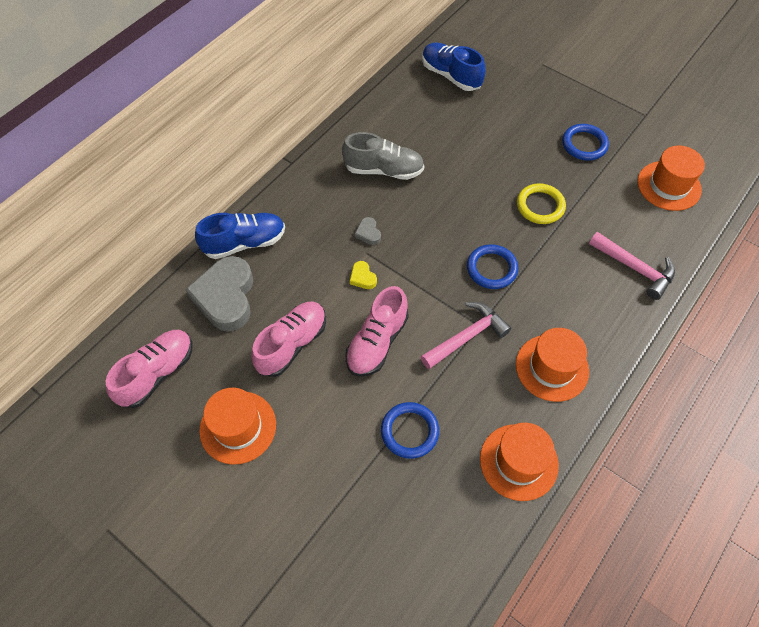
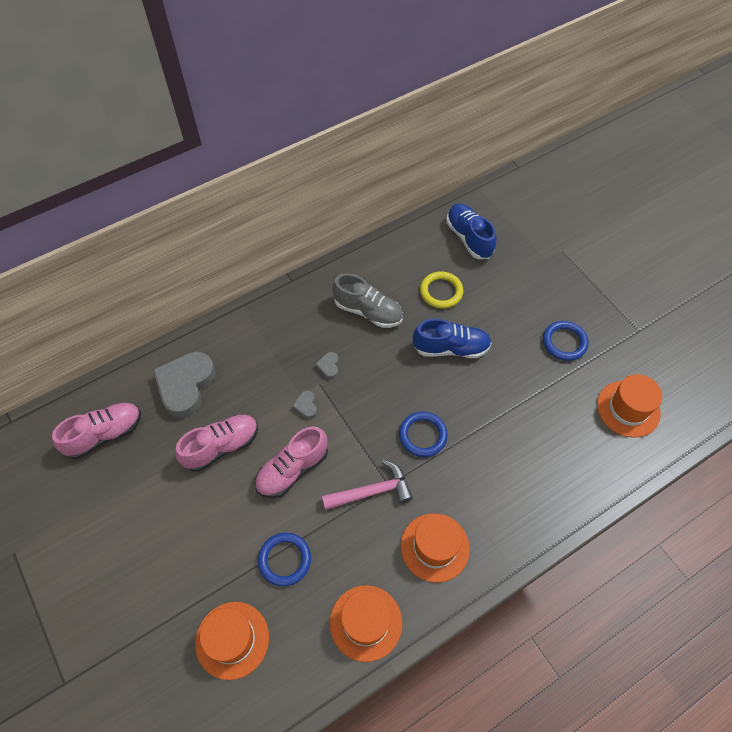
camera: 20 degrees right, 0 degrees up
blue shoe [195,213,285,259] -> blue shoe moved to [413,319,492,358]
orange hat [199,388,276,465] -> orange hat moved to [195,602,269,680]
yellow heart [350,261,377,289] -> grey heart [292,391,317,419]
yellow ring [517,183,566,224] -> yellow ring moved to [420,271,463,308]
pink hammer [589,232,675,300] -> none

